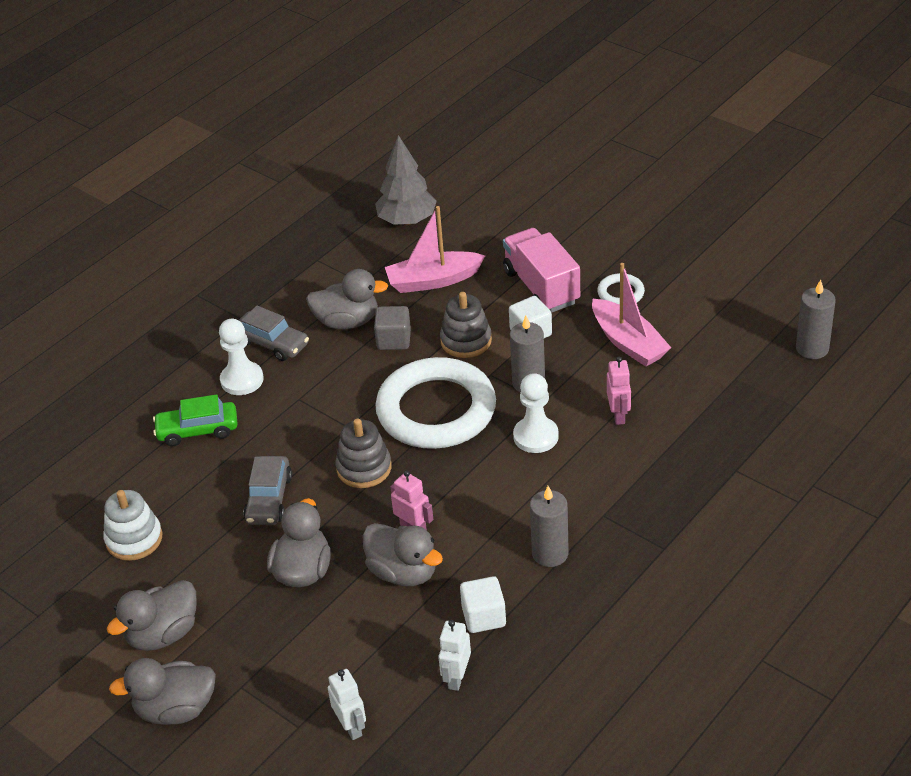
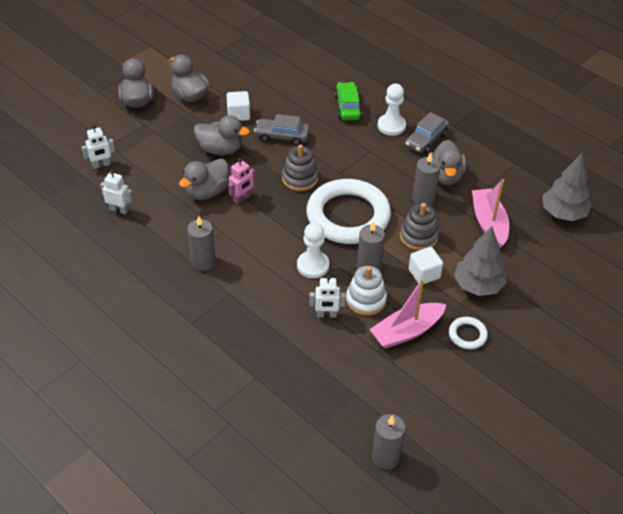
camera: 90 degrees right, 5 degrees up
white stacking toy [103,490,163,561] -> white stacking toy moved to [346,266,387,316]
grey cube [374,306,411,350] -> grey candle [412,152,441,206]
white cube [460,576,506,633] -> white cube moved to [226,91,250,121]
pink truck [503,228,580,313] -> grey tree [454,227,507,296]
pink robot [607,357,631,425] -> white robot [309,275,346,318]

